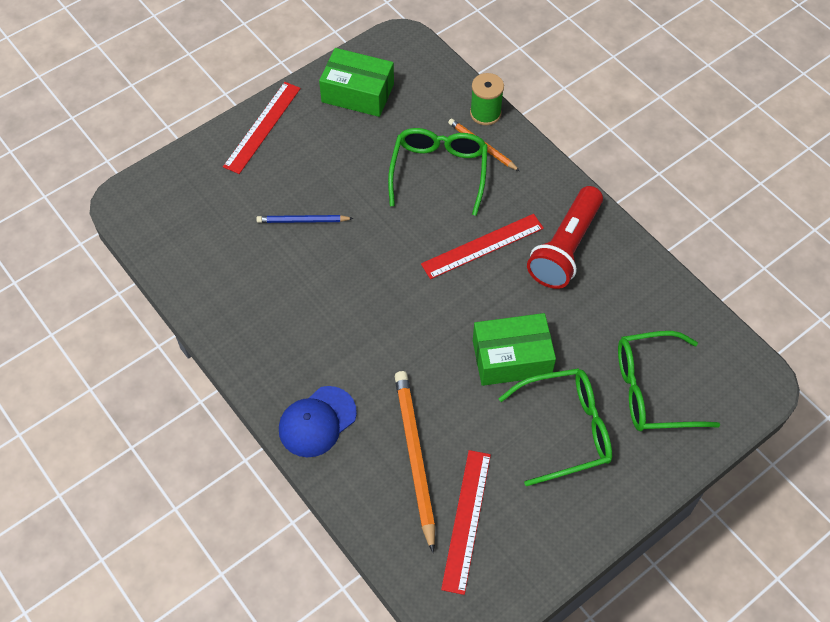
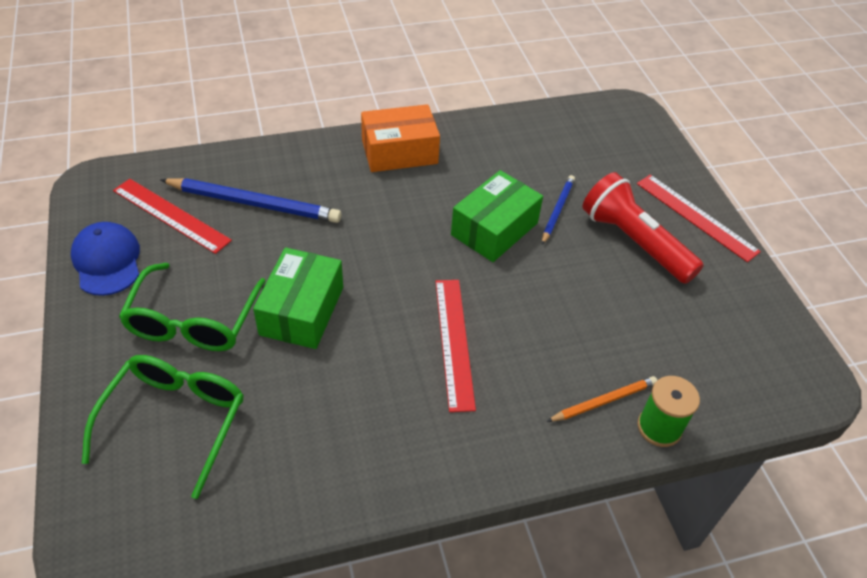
camera: 110 degrees right, 10 degrees down
blue cap [279,386,357,457] -> blue cap moved to [71,222,140,296]
green box [319,48,394,117] -> green box moved to [451,170,543,262]
green glasses [388,128,488,216] -> none
orange pencil [395,371,435,553] -> blue pencil [160,178,341,223]
red flashlight [527,186,603,289] -> red flashlight moved to [583,172,704,284]
none -> orange box [361,104,440,172]

